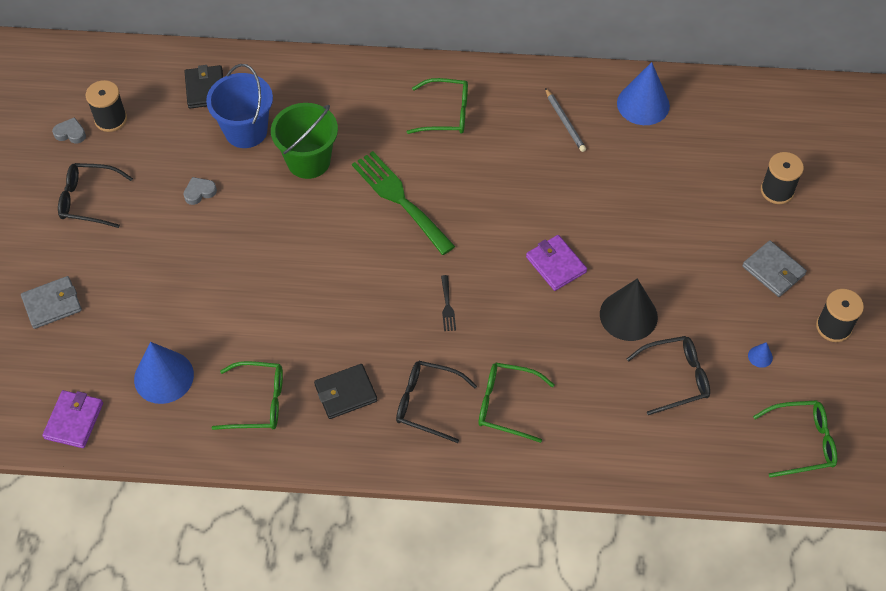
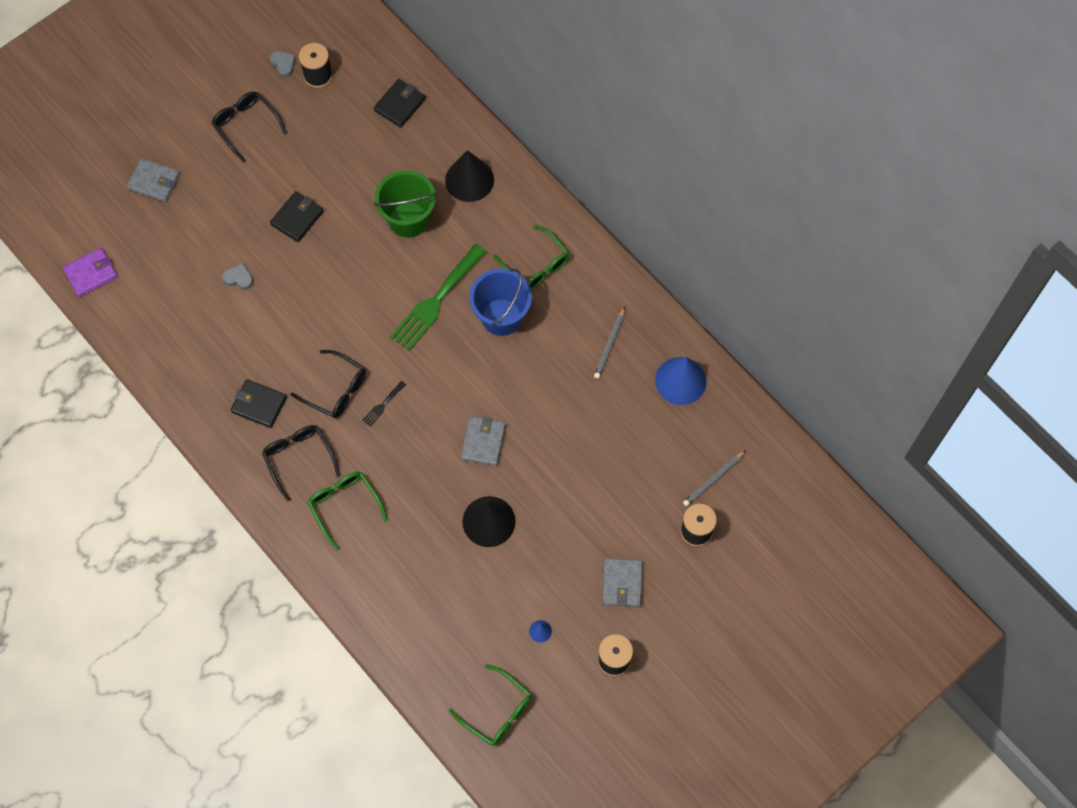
camera: 45 degrees right, 10 degrees up
blue cone [134,342,194,404] -> none
grey heart [184,177,217,205] -> grey heart moved to [222,263,253,290]
blue bucket [206,64,273,148] -> blue bucket moved to [469,269,532,336]
green glasses [212,361,283,430] -> none
green fork [352,151,455,255] -> green fork turned 150 degrees counterclockwise [390,244,487,351]
purple wallet [526,235,587,291] -> grey wallet [461,416,506,466]
black glasses [627,336,710,415] -> black glasses moved to [291,350,366,418]
none -> black wallet [270,191,324,242]
none -> black cone [445,150,494,202]
none -> grey pencil [683,450,746,507]

